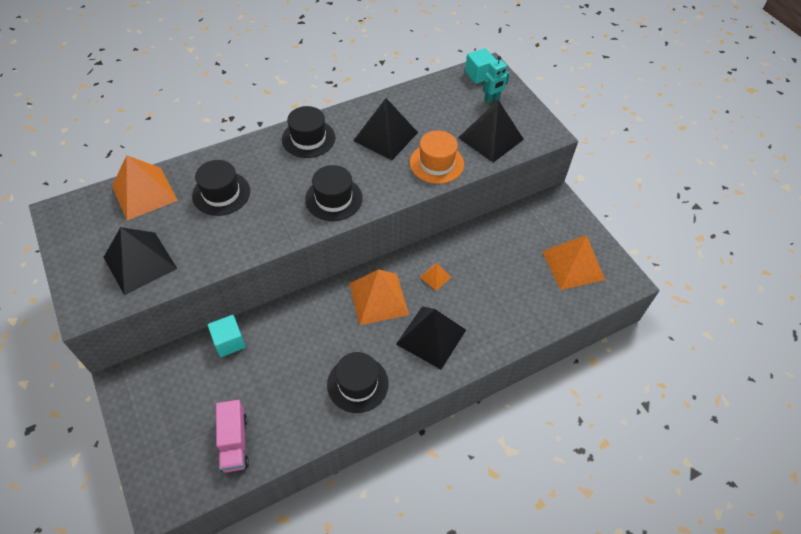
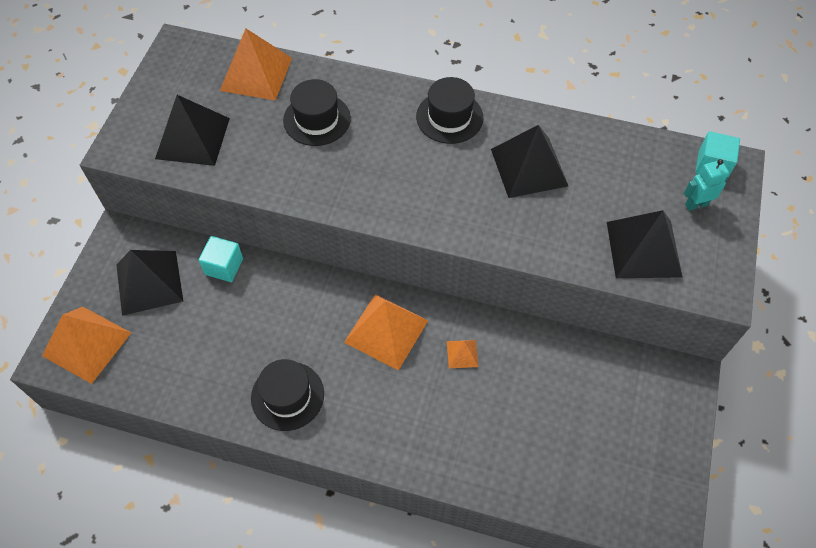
camera: 45 degrees right, 5 degrees up
pink truck [216,400,249,473] -> none
black hat [305,165,363,221] -> none
black pyramid [396,306,466,369] -> black pyramid moved to [116,250,183,316]
orange hat [410,131,464,184] -> none
turquoise robot [483,56,510,103] -> turquoise robot turned 150 degrees clockwise [684,159,729,211]
orange pyramid [542,235,605,290] -> orange pyramid moved to [42,307,131,384]

